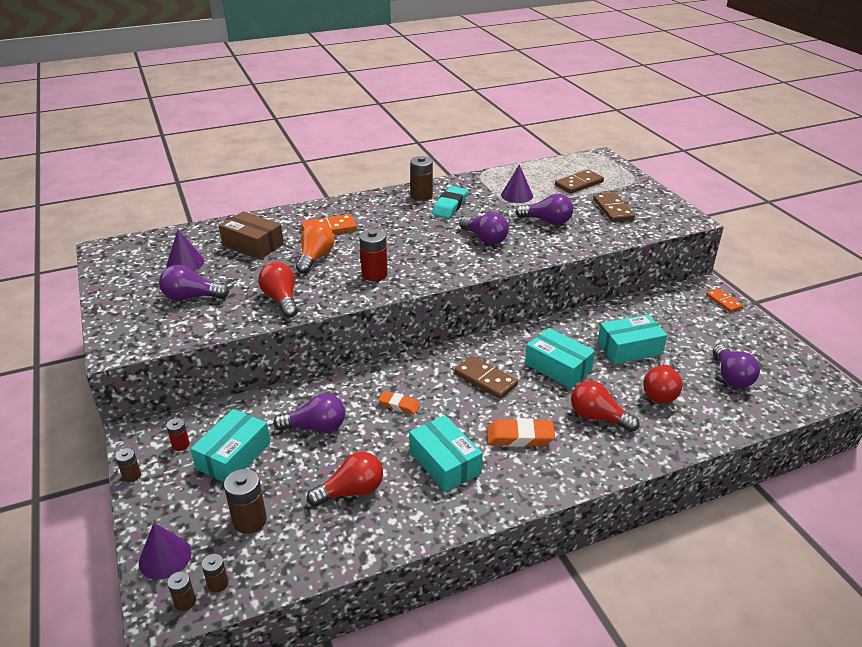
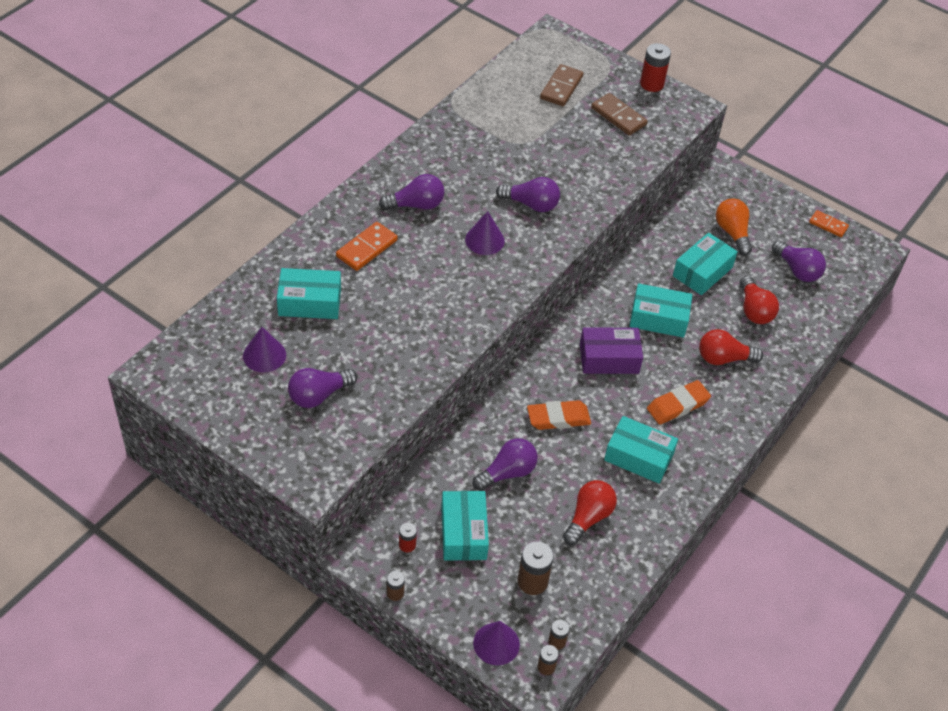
camera: 35 degrees left, 15 degrees up
brown box [219,211,284,259] -> turquoise box [277,268,341,319]
red light bulb [258,262,298,318] -> none
orange light bulb [296,223,334,274] -> orange light bulb moved to [716,198,752,256]
red battery [359,229,388,281] -> red battery moved to [640,43,671,92]
orange eraser [378,391,420,415] -> orange eraser [527,400,591,430], size x1.58
brown battery [410,156,433,201] -> none
turquoise eraser [432,186,468,218] -> none
brown domino [455,356,518,399] -> purple box [580,327,643,374]
purple cone [501,164,533,203] -> purple cone moved to [465,211,505,255]
purple light bulb [516,194,573,225] -> purple light bulb moved to [379,174,444,211]
orange domino [706,288,743,312] -> orange domino moved to [809,210,849,237]

